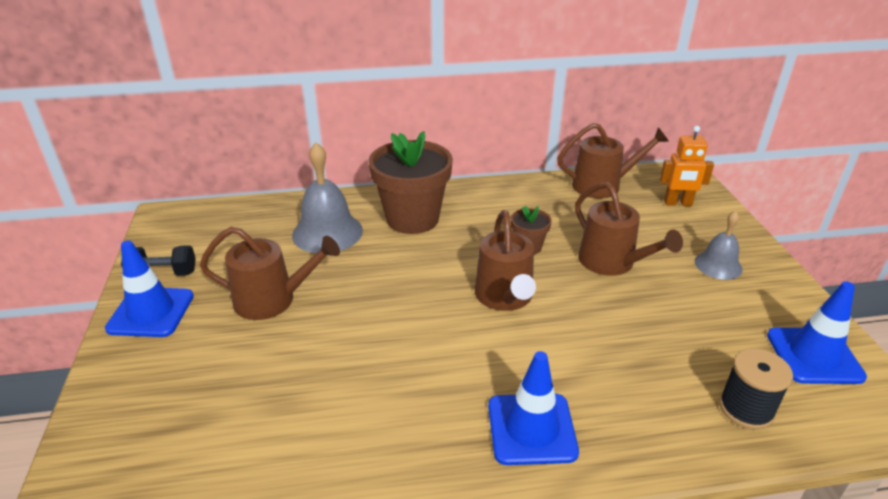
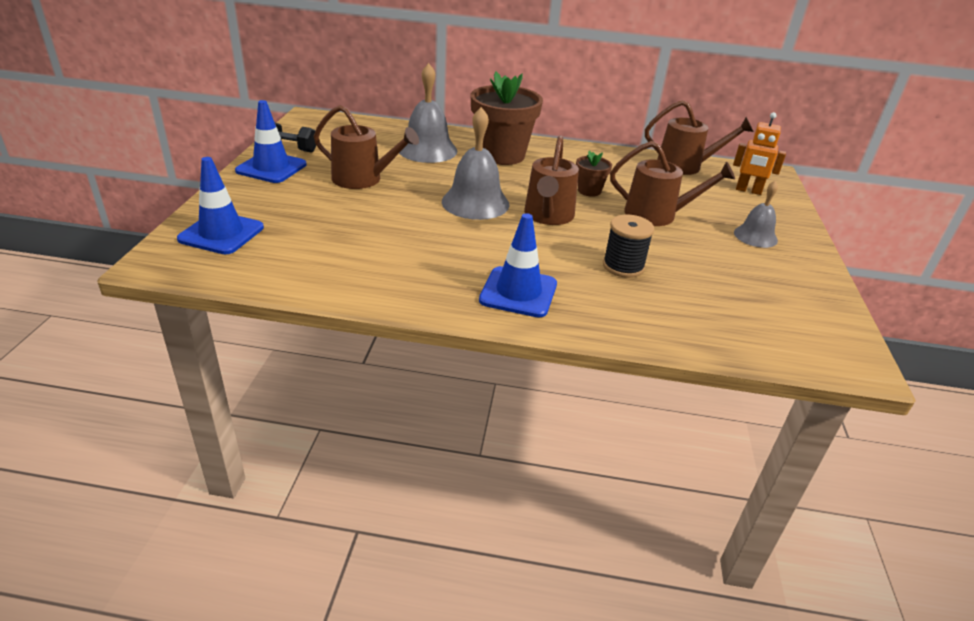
camera: 15 degrees right, 0 degrees up
brown watering can [575,182,683,276] -> brown watering can turned 60 degrees counterclockwise [610,141,735,226]
black spool [719,348,793,430] -> black spool moved to [603,214,654,278]
blue traffic cone [767,282,867,384] -> blue traffic cone moved to [177,157,264,254]
none -> grey bell [442,107,509,220]

